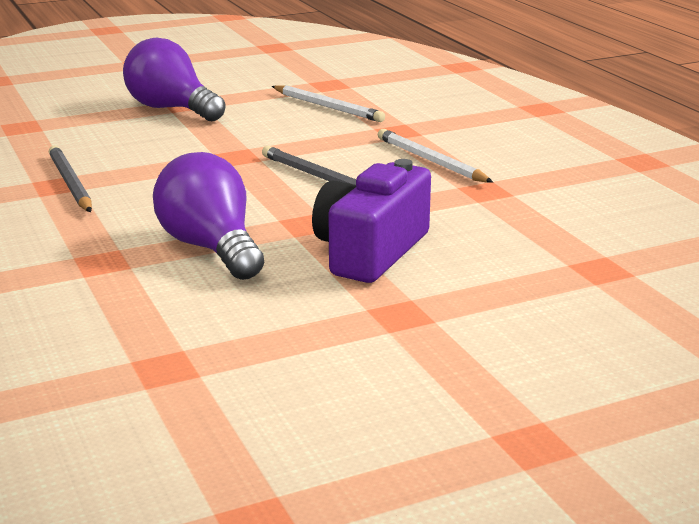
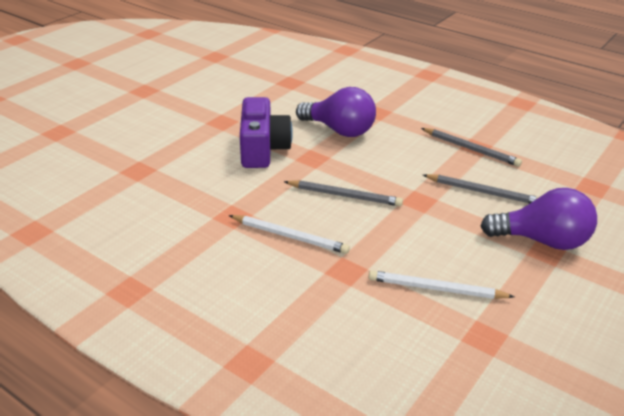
camera: 150 degrees right, 10 degrees up
none -> grey pencil [423,174,539,204]

